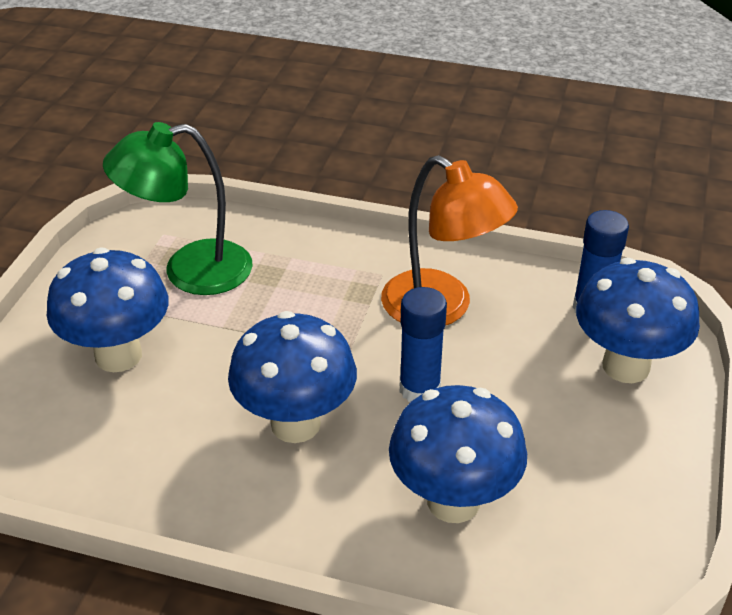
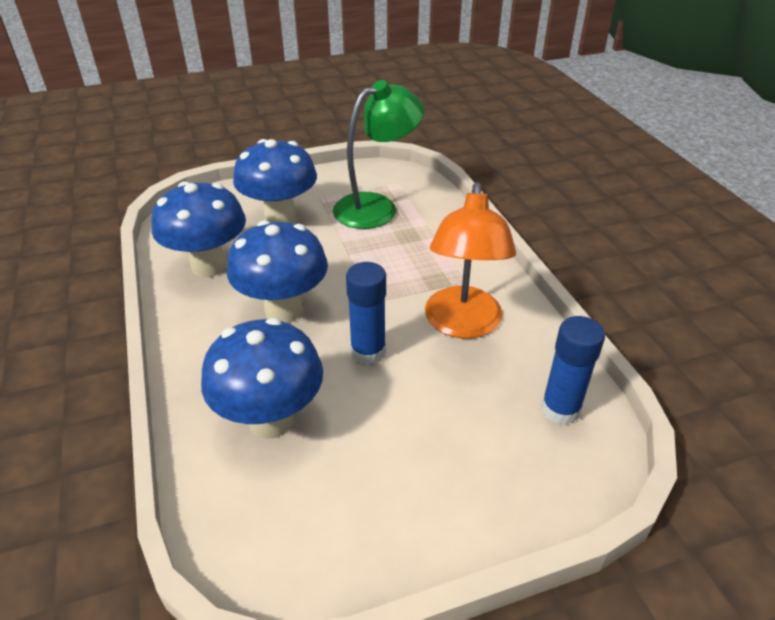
camera: 55 degrees right, 0 degrees up
green lamp [103,122,253,295] -> green lamp turned 105 degrees clockwise [333,80,425,229]
blue mushroom [576,258,700,383] -> blue mushroom moved to [152,181,246,277]

